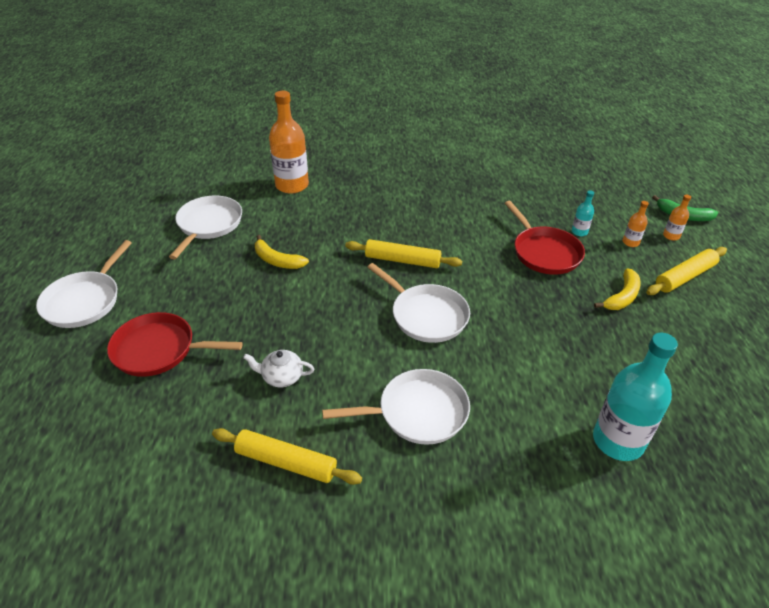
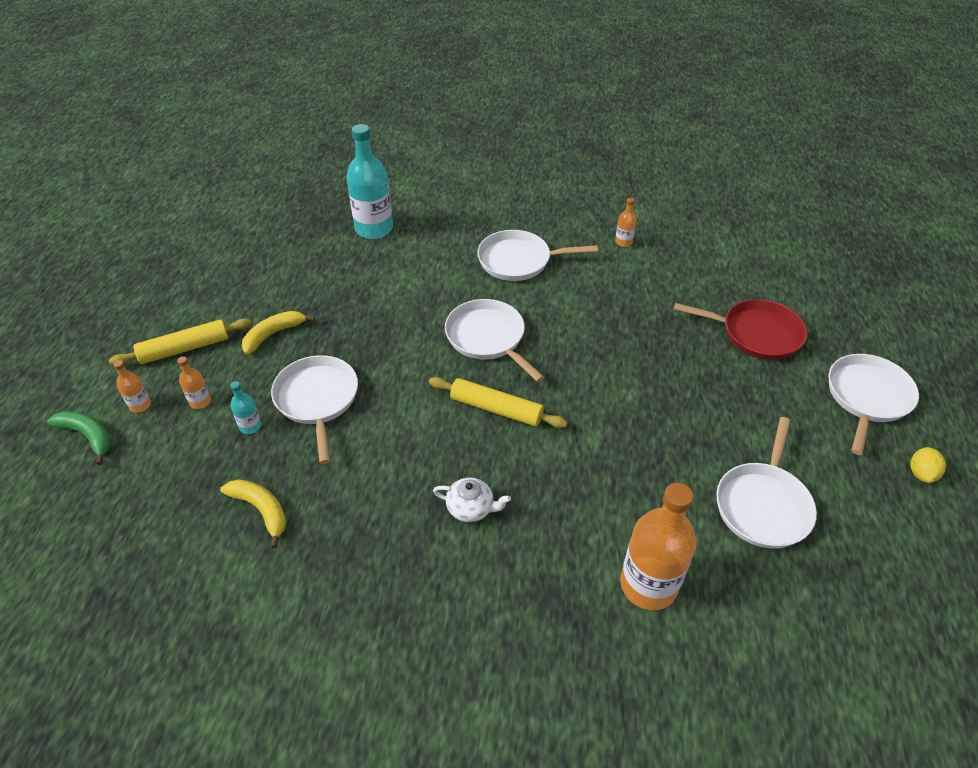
camera: 170 degrees left, 5 degrees up
yellow rolling pin [212,428,362,485] -> orange bottle [615,198,637,247]
white teapot [243,350,314,387] -> white teapot moved to [433,478,511,522]
yellow banana [255,235,309,269] -> yellow banana moved to [220,479,286,548]
red pan [505,201,585,275] -> white pan [271,355,358,464]
none -> yellow lemon [910,447,946,483]

